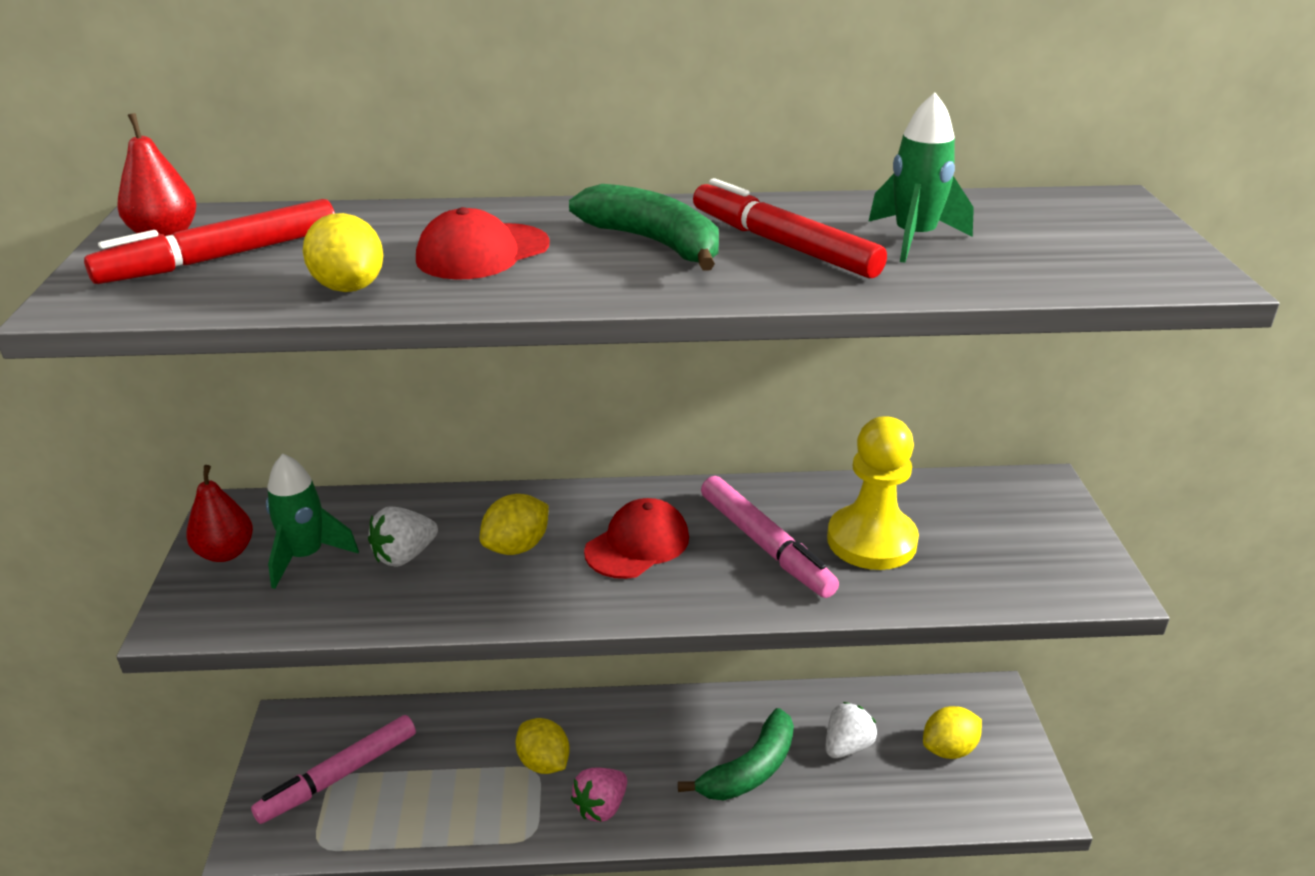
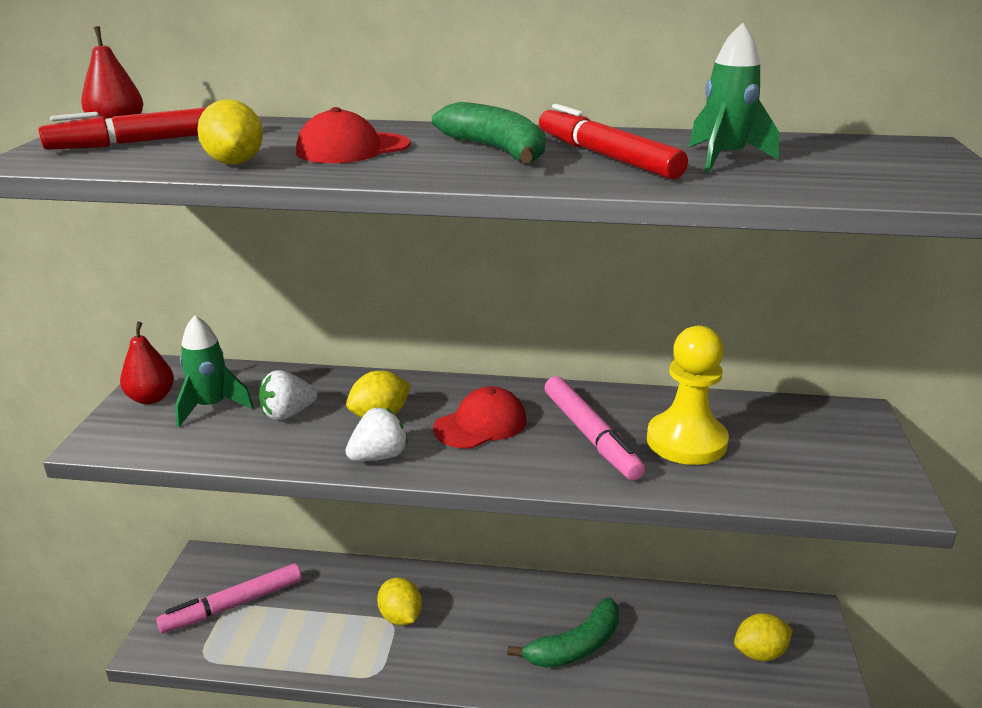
camera: 10 degrees right, 5 degrees down
pink strawberry [571,768,627,822] -> none
white strawberry [826,702,877,758] -> white strawberry moved to [345,408,408,461]

